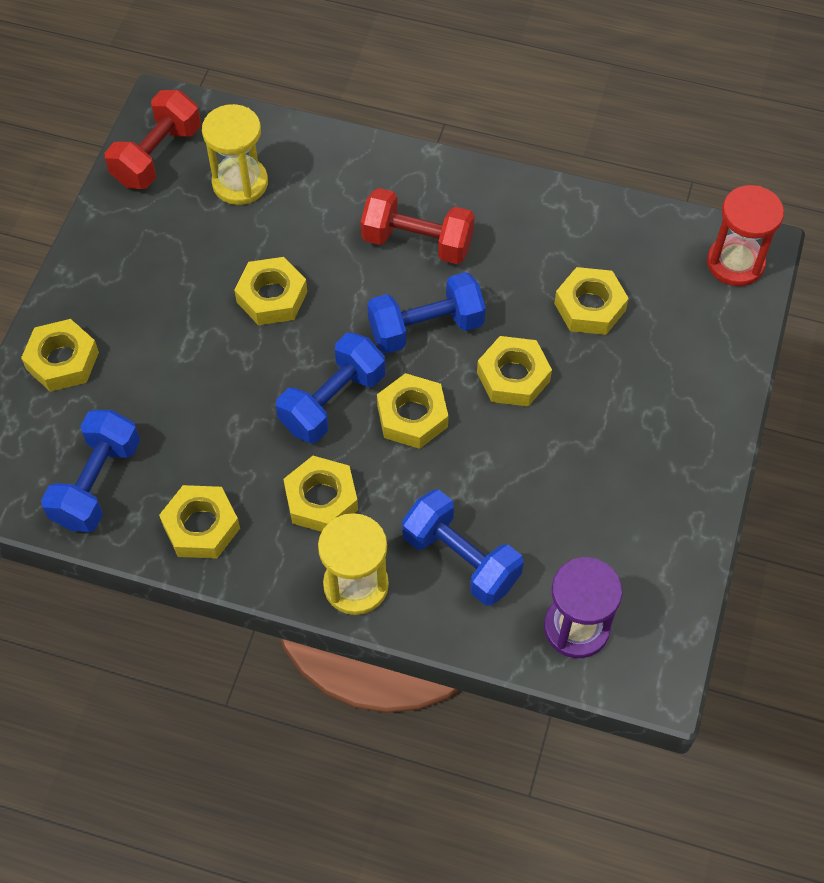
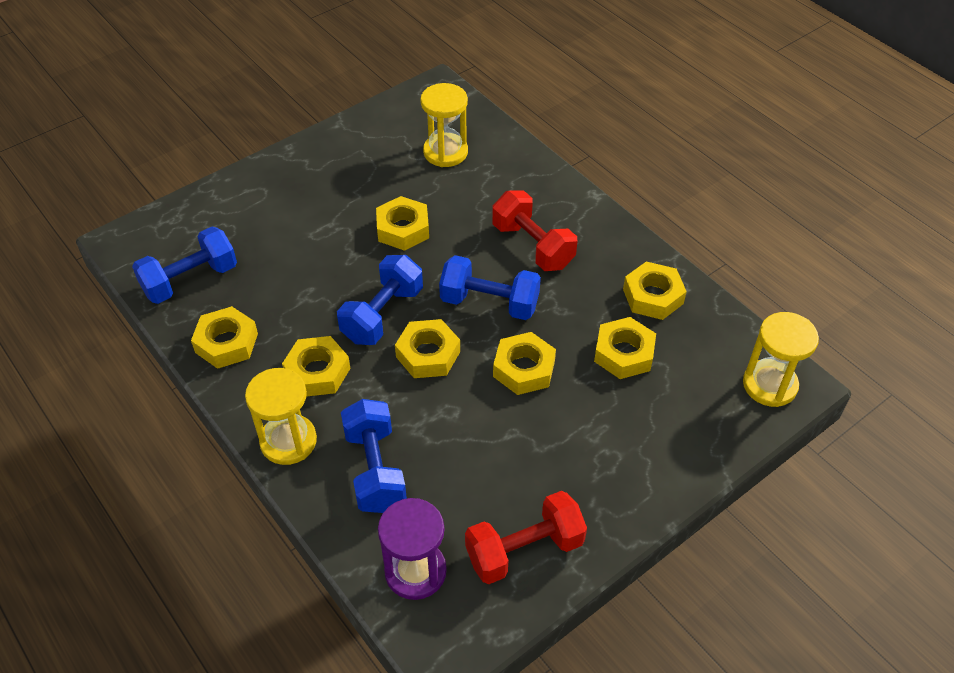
camera: 35 degrees right, 10 degrees down
yellow nut [21,319,99,392] -> yellow nut moved to [623,261,687,320]
red dumbbell [105,90,201,189] -> red dumbbell moved to [465,491,587,584]
blue dumbbell [276,333,385,443] -> blue dumbbell turned 45 degrees counterclockwise [337,255,423,345]
red hourglass [707,185,784,286] -> yellow hourglass [743,312,819,407]

